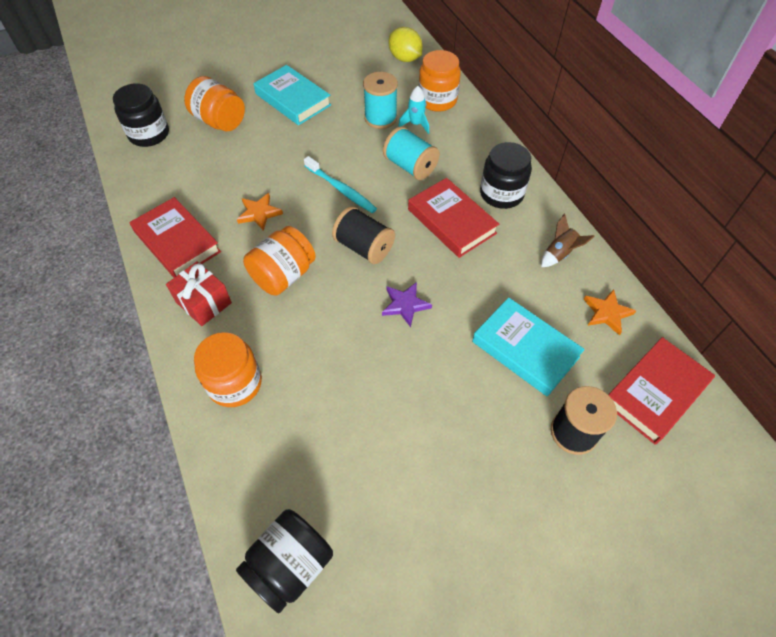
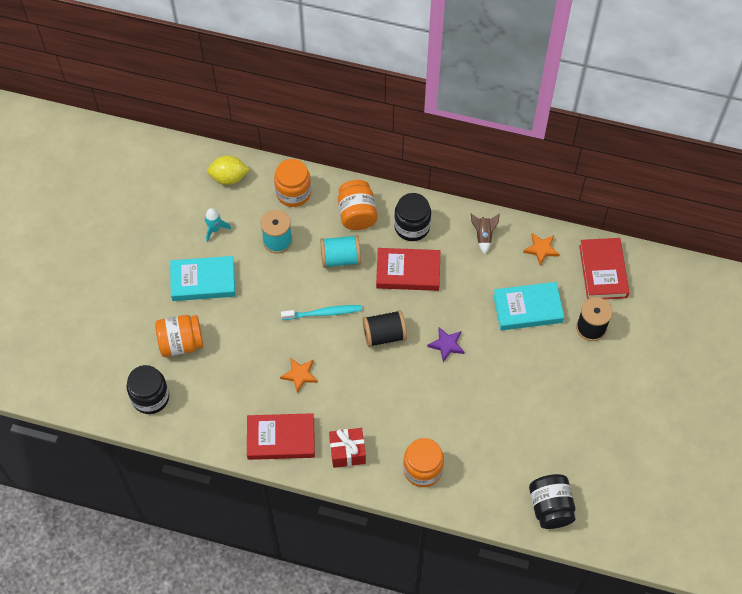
camera: 50 degrees left, 5 degrees up
orange jar [243,226,316,296] -> orange jar moved to [338,180,378,230]
turquoise rocket [398,86,429,134] -> turquoise rocket moved to [205,208,231,242]

